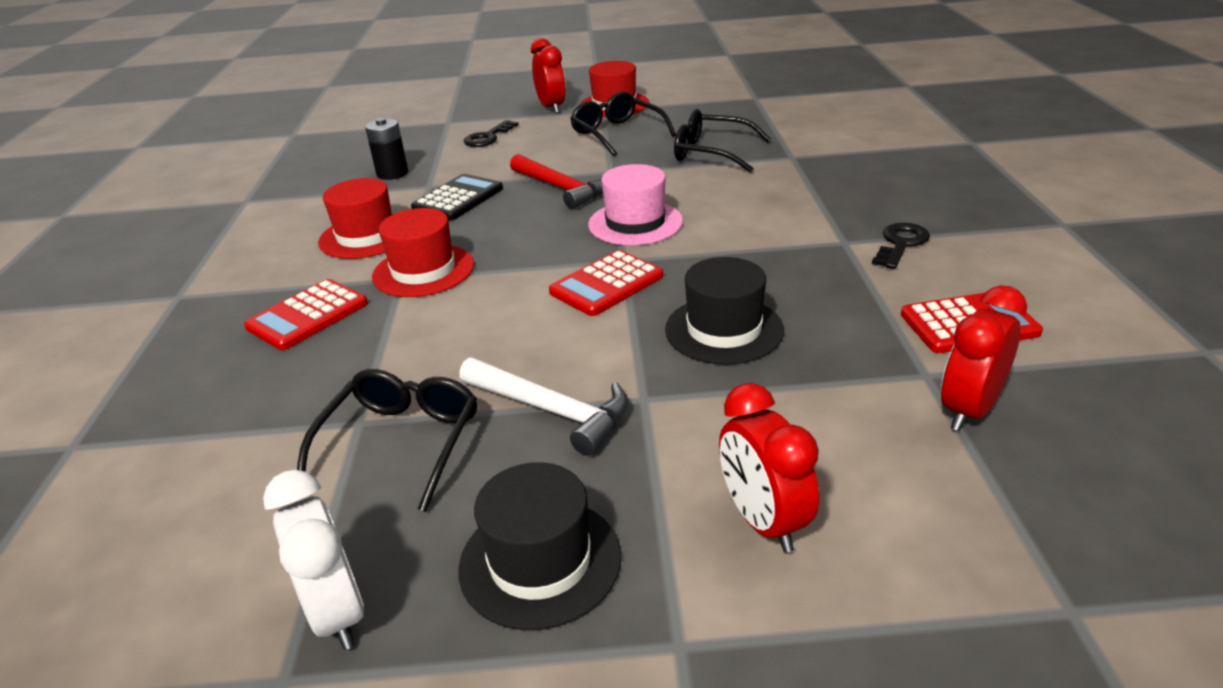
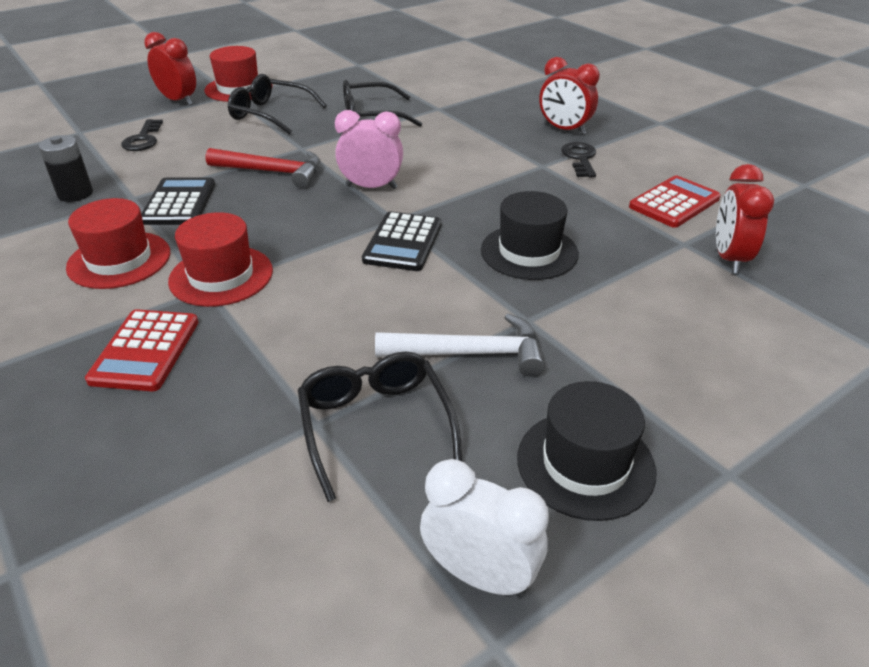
camera: 35 degrees left, 5 degrees up
red calculator [549,250,663,316] -> black calculator [362,211,442,271]
pink hat [588,164,683,245] -> pink clock [335,110,403,189]
red clock [719,383,819,553] -> red clock moved to [539,57,600,135]

